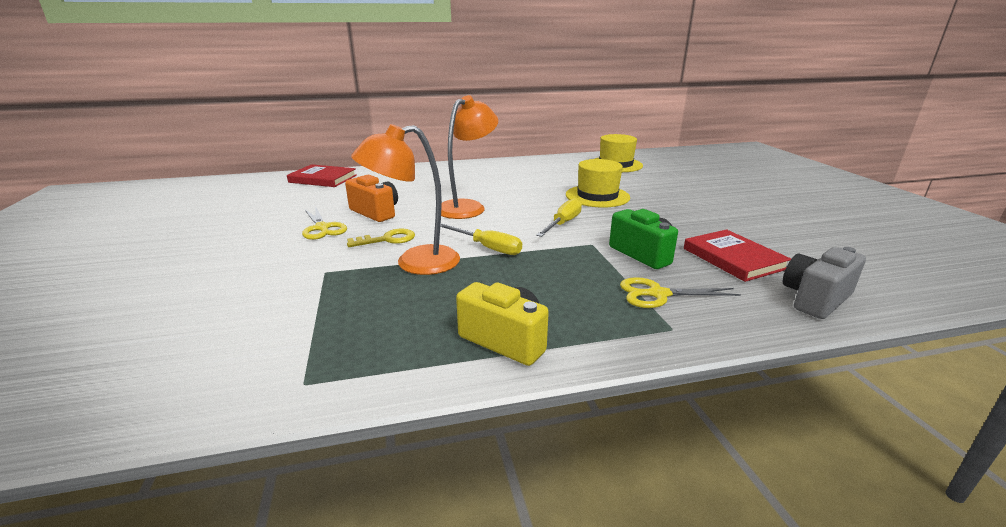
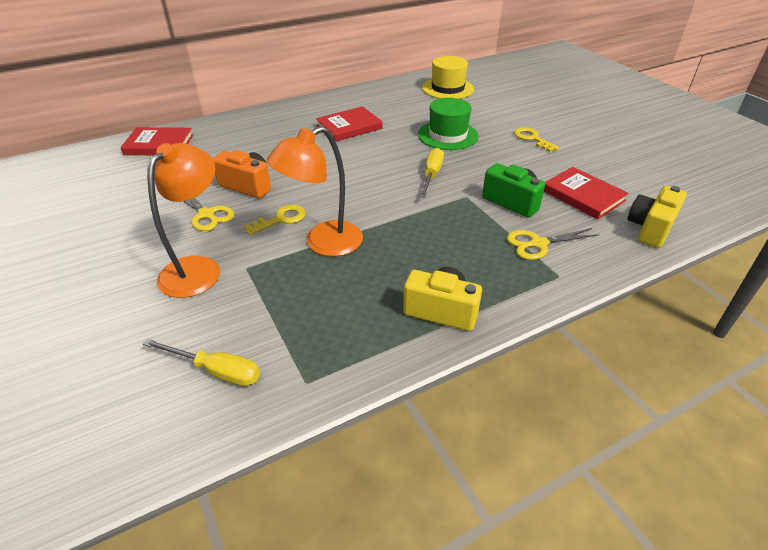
camera: 15 degrees left, 15 degrees up
yellow screwdriver [440,223,522,255] -> yellow screwdriver moved to [143,339,260,386]
orange lamp [441,95,498,219] -> orange lamp moved to [147,143,220,298]
yellow hat [566,159,630,208] -> green hat [418,98,479,150]
grey camera [783,247,866,319] -> yellow camera [627,186,687,248]
none -> red book [316,106,383,142]
none -> yellow key [514,127,559,152]

